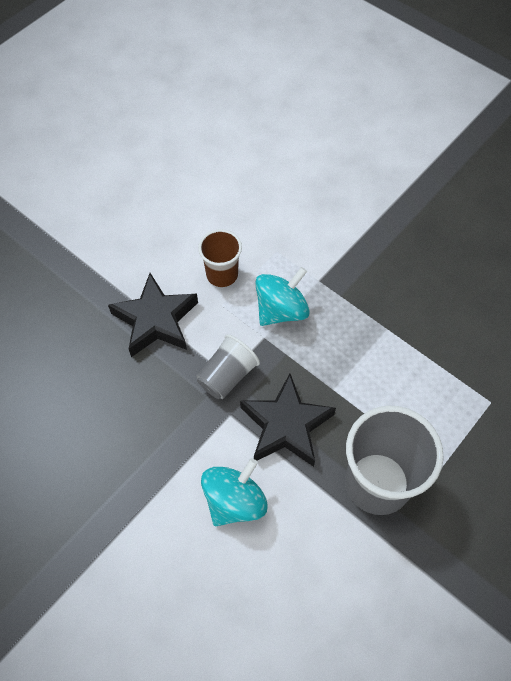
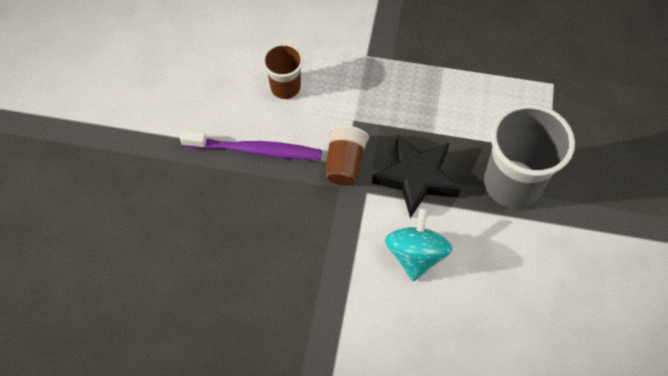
camera: 30 degrees left, 0 degrees up
black star [108,273,198,357] -> purple toothbrush [180,131,322,160]
grey cup [196,334,260,399] -> brown cup [325,125,369,185]
turquoise spinning top [255,267,310,326] -> none

